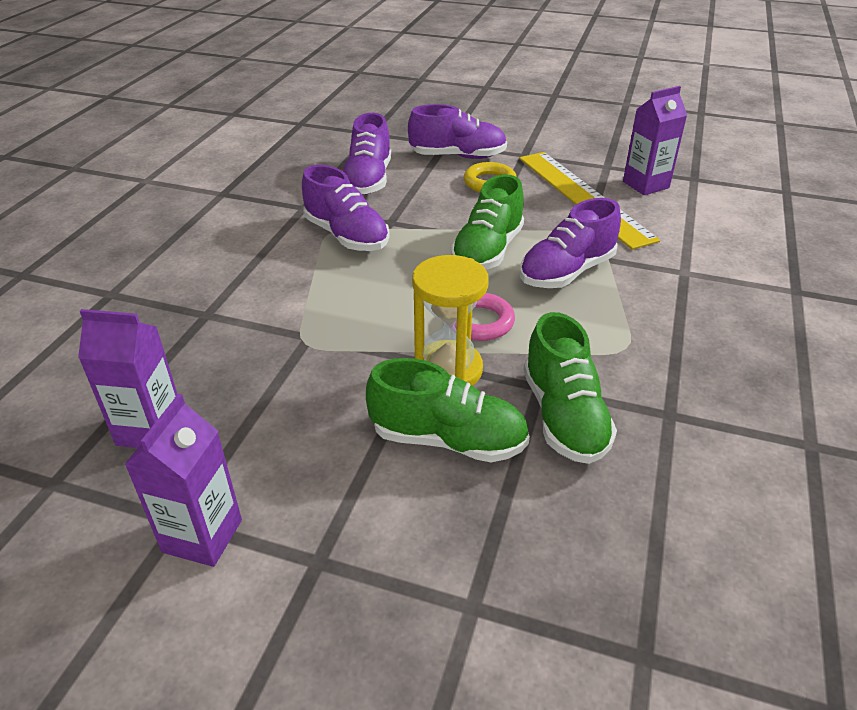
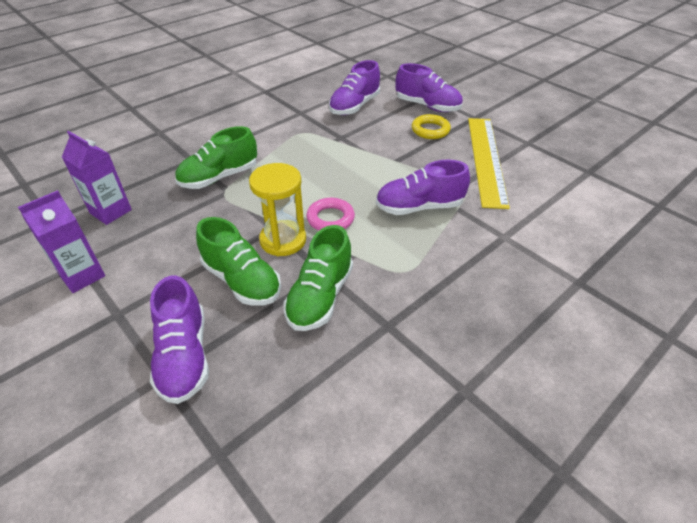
camera: 30 degrees right, 5 degrees up
purple shoe [302,165,390,251] -> purple shoe moved to [150,276,209,404]
green shoe [451,174,524,270] -> green shoe moved to [175,126,257,189]
purple carton [623,86,687,195] -> none

